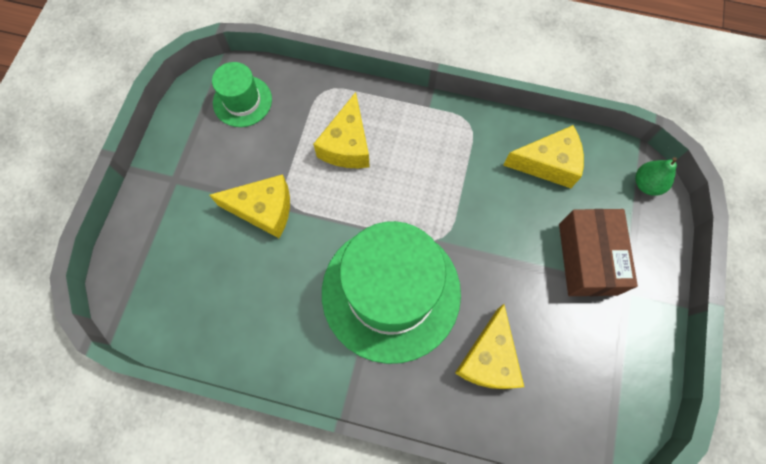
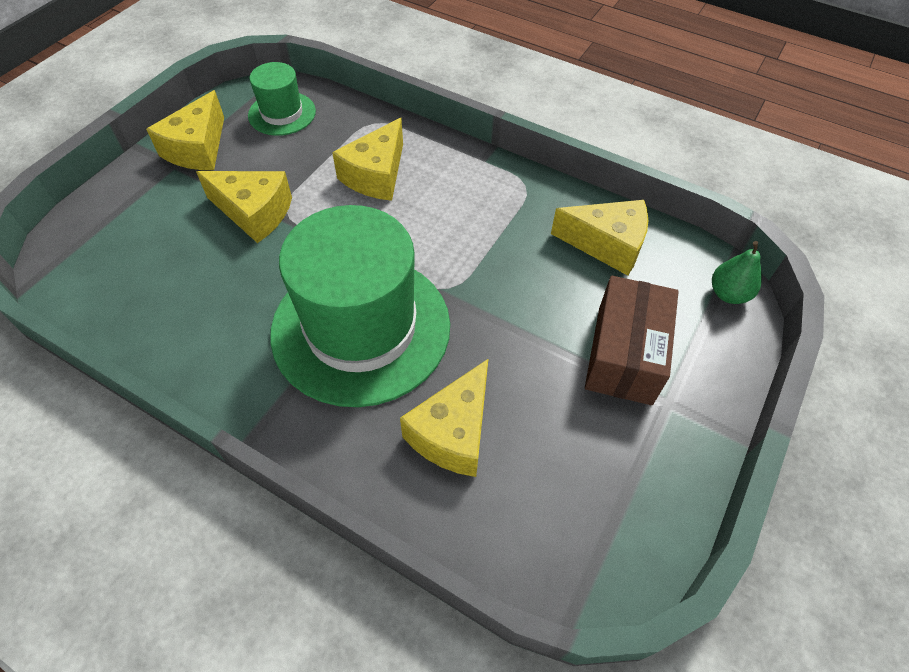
camera: 15 degrees right, 15 degrees down
none -> yellow cheese [146,90,224,170]

